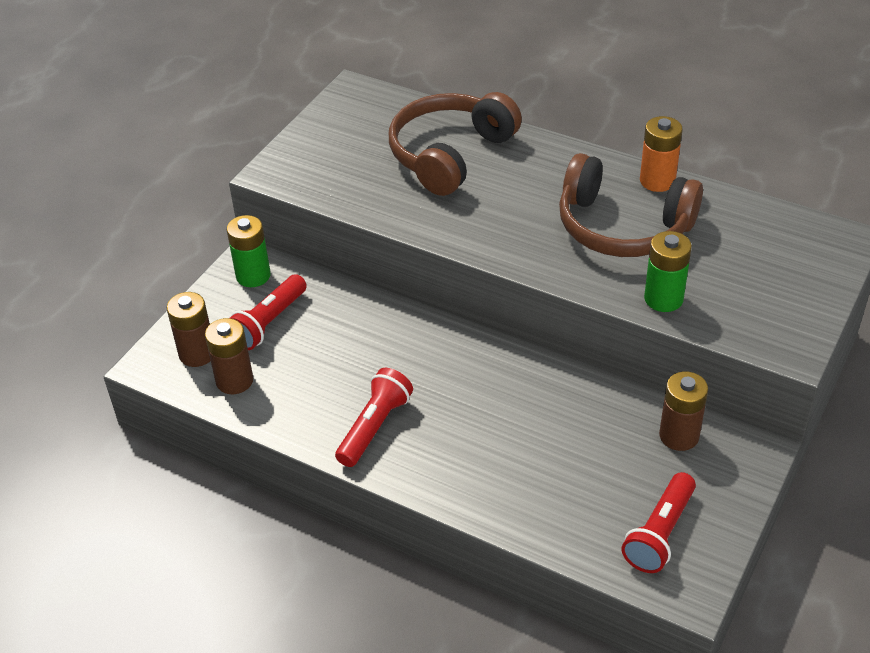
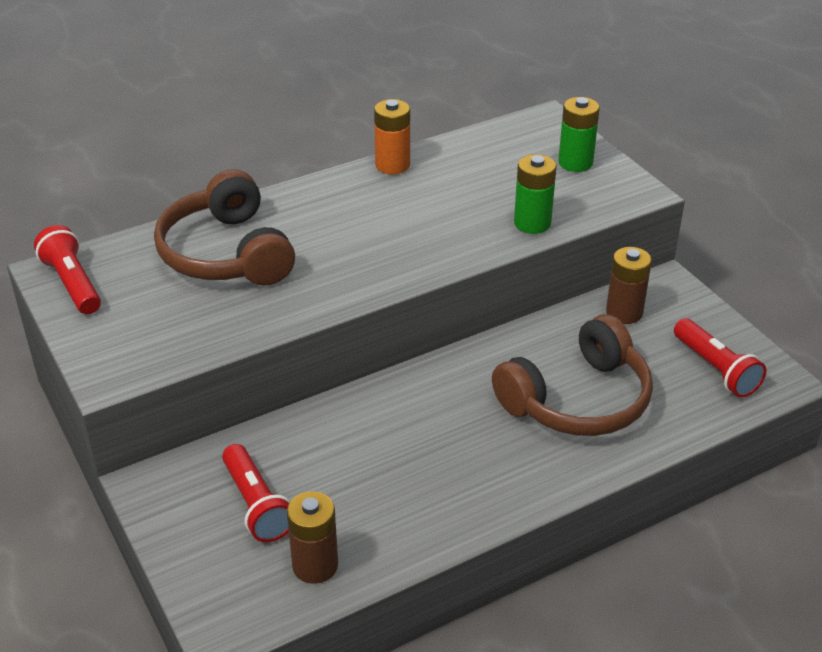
camera: 60 degrees left, 5 degrees down
brown battery [167,292,210,367] -> none
green battery [227,215,271,287] -> green battery moved to [558,97,600,172]
red flashlight [335,368,413,467] -> red flashlight moved to [34,225,101,314]
brown headphones [559,153,703,257] -> brown headphones moved to [492,314,653,436]

